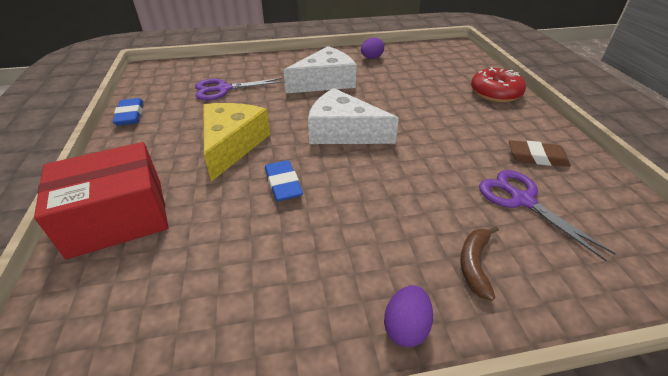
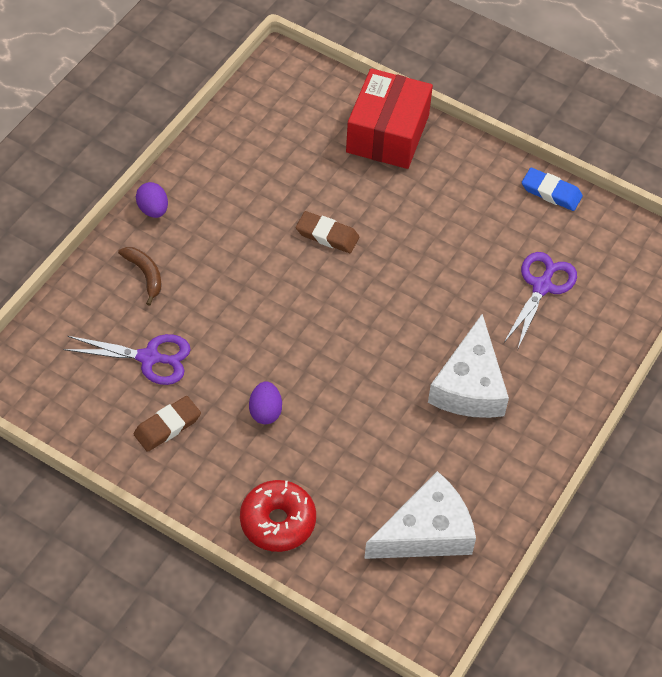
camera: 130 degrees right, 15 degrees up
yellow cheese [203,103,270,182] -> none
blue eraser [265,160,303,201] -> brown eraser [296,211,359,253]
white cheese [308,88,399,144] -> white cheese moved to [364,471,476,559]
purple egg [361,37,384,59] -> purple egg moved to [249,381,282,424]

